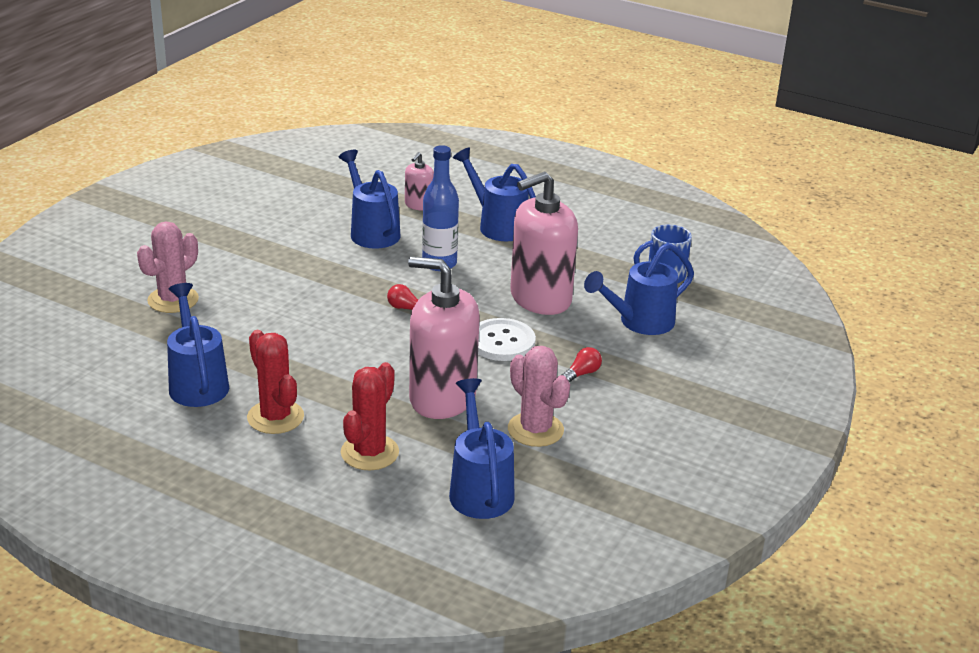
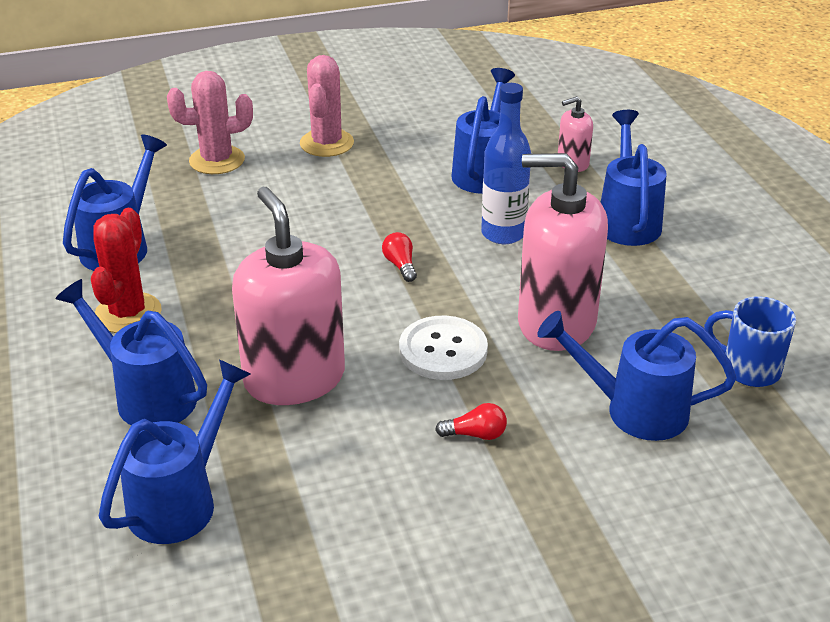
camera: 45 degrees right, 5 degrees up
red cactus [341,362,399,470] -> blue watering can [55,279,207,425]
pink cactus [508,346,570,447] -> pink cactus moved to [300,55,354,157]

